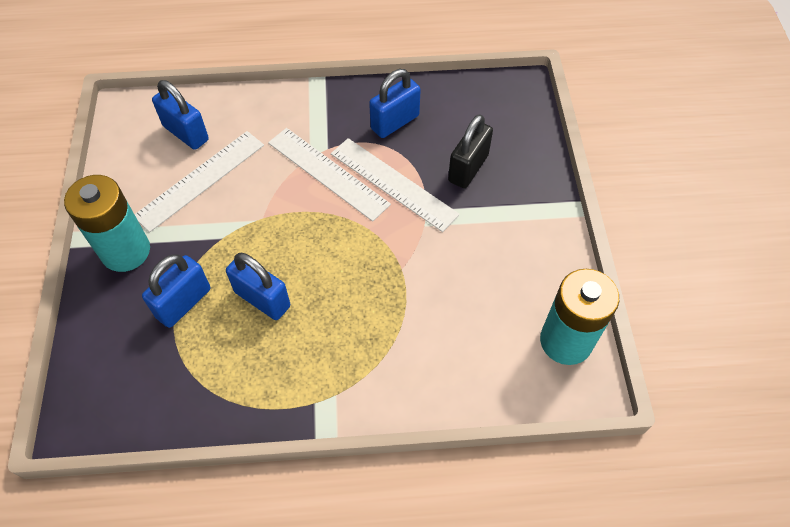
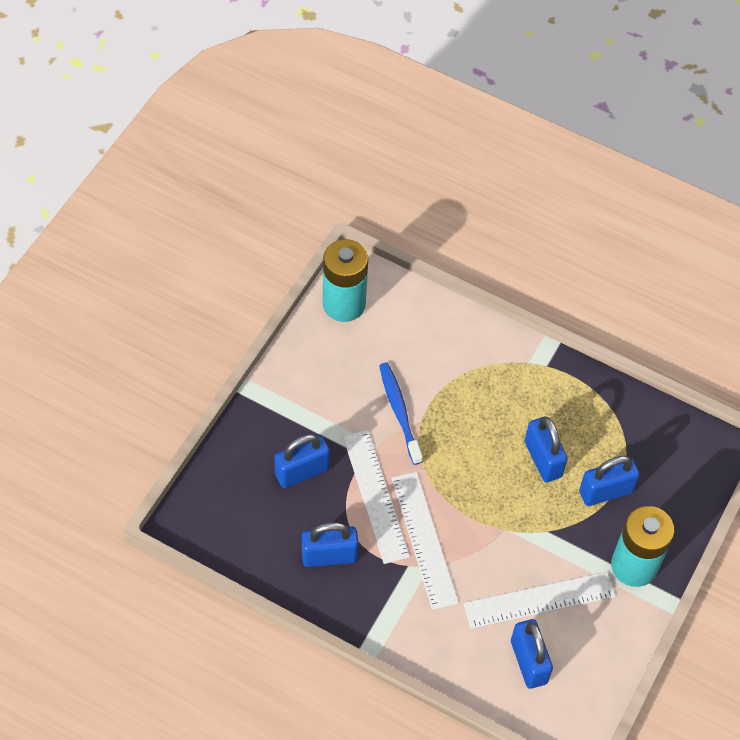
camera: 150 degrees left, 0 degrees up
black padlock [448,114,493,188] -> blue padlock [274,434,330,488]
none -> blue toothbrush [379,363,423,465]

